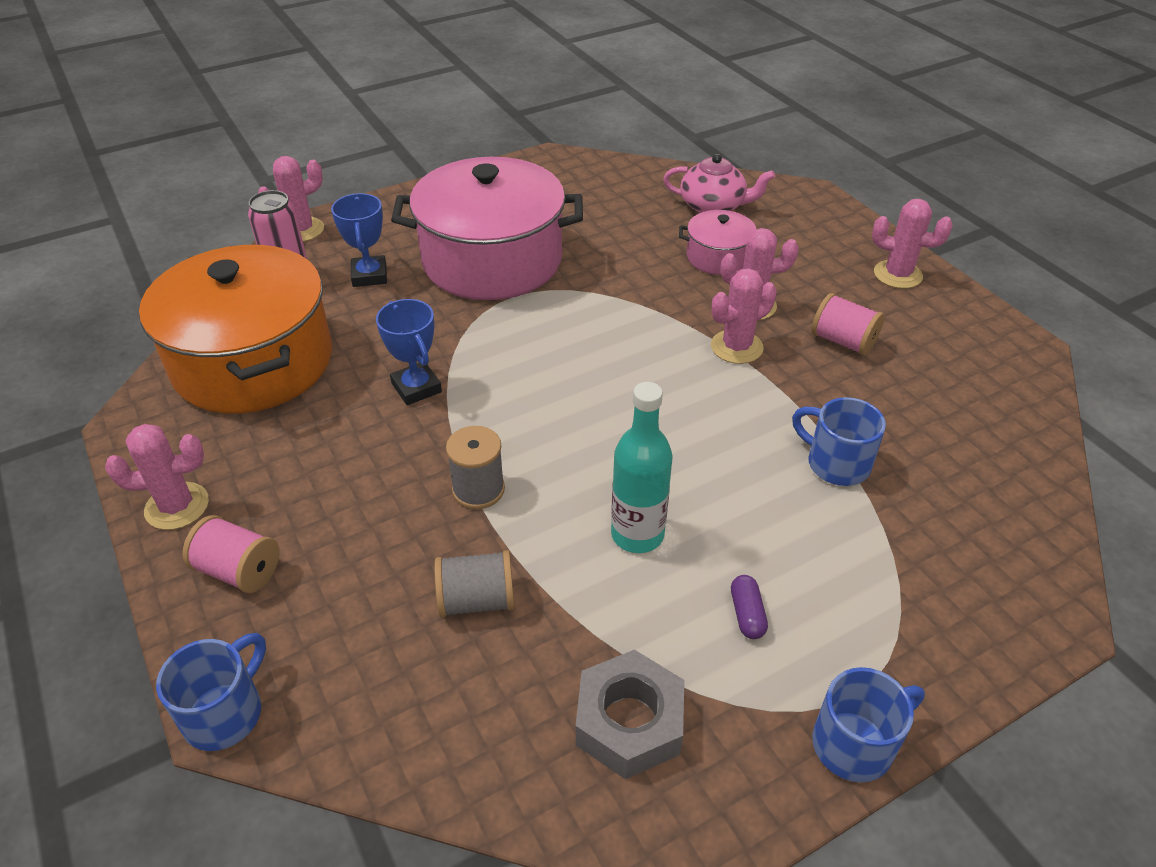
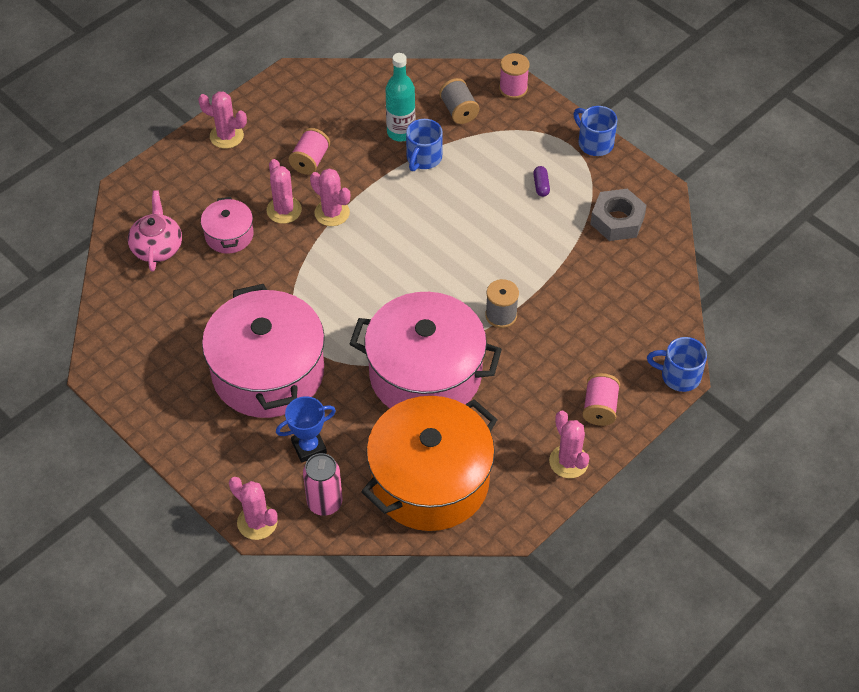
camera: 105 degrees left, 10 degrees up
blue trophy [376,299,442,405] -> pink pot [350,292,502,408]
grey spool [434,550,515,617] -> grey spool moved to [439,78,479,124]
turquoise bottle [611,382,673,553] -> turquoise bottle moved to [385,53,415,142]
purple capsule [731,575,768,639] -> purple capsule turned 75 degrees counterclockwise [533,166,550,197]
pink cactus [872,199,953,289] -> pink cactus turned 75 degrees counterclockwise [198,91,247,149]
none -> pink spool [499,53,530,99]

